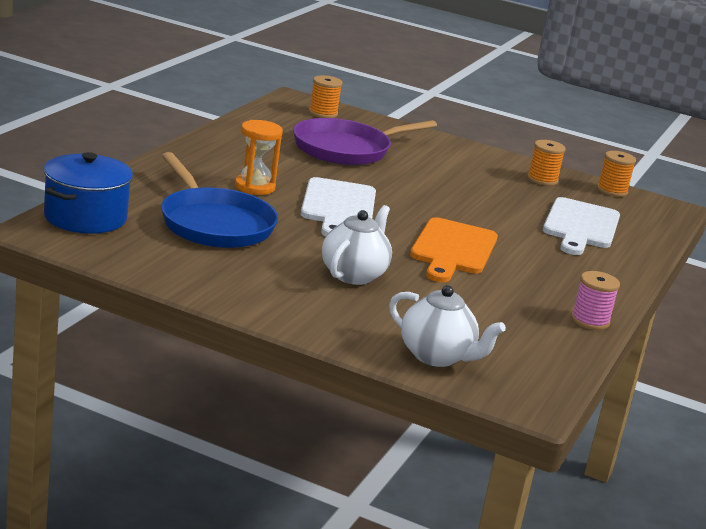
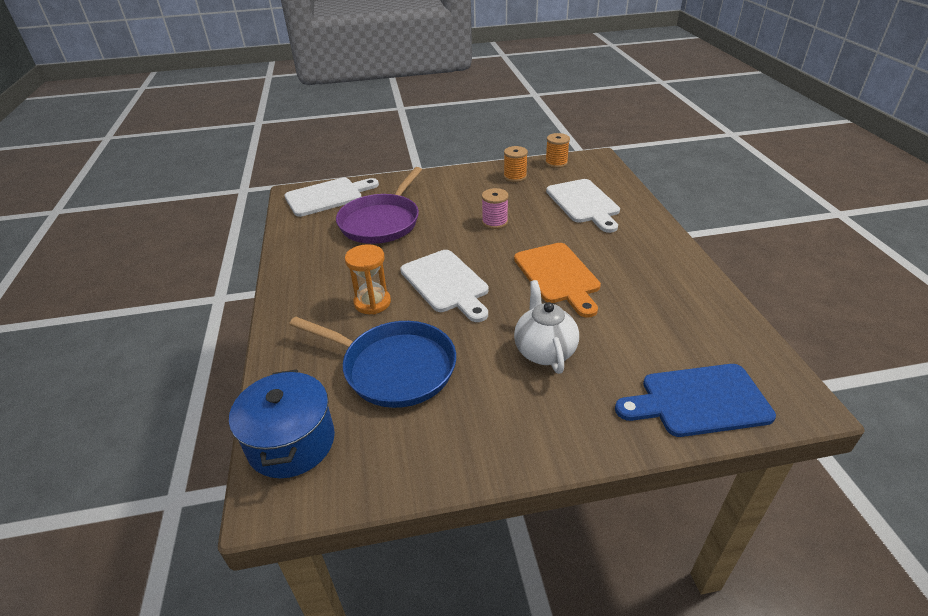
camera: 30 degrees left, 15 degrees up
orange spool [309,75,342,118] -> white cutting board [285,178,379,217]
white teapot [389,285,506,367] -> blue cutting board [615,364,776,437]
pink spool [571,271,620,330] -> pink spool moved to [482,188,509,229]

